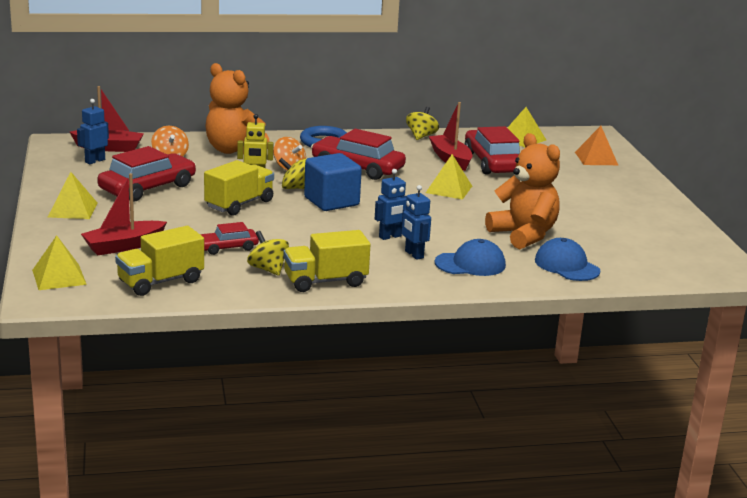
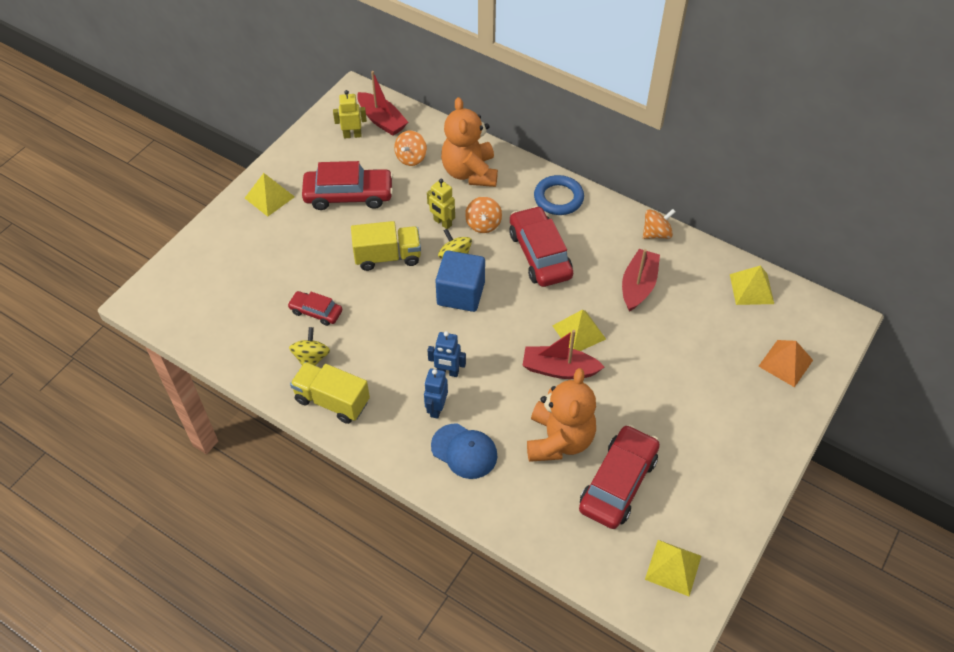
camera: 45 degrees right, 30 degrees up
yellow pyramid [32,235,87,290] -> yellow pyramid moved to [645,540,701,596]
blue robot [77,99,109,164] -> yellow robot [333,90,367,139]
red boat [81,173,167,255] -> red boat moved to [522,330,604,379]
yellow truck [115,226,204,296] -> none
yellow spinning top [406,107,439,140] -> orange spinning top [643,209,676,239]
red car [465,126,520,175] -> red car moved to [579,425,660,529]
blue cap [535,238,600,281] -> none

